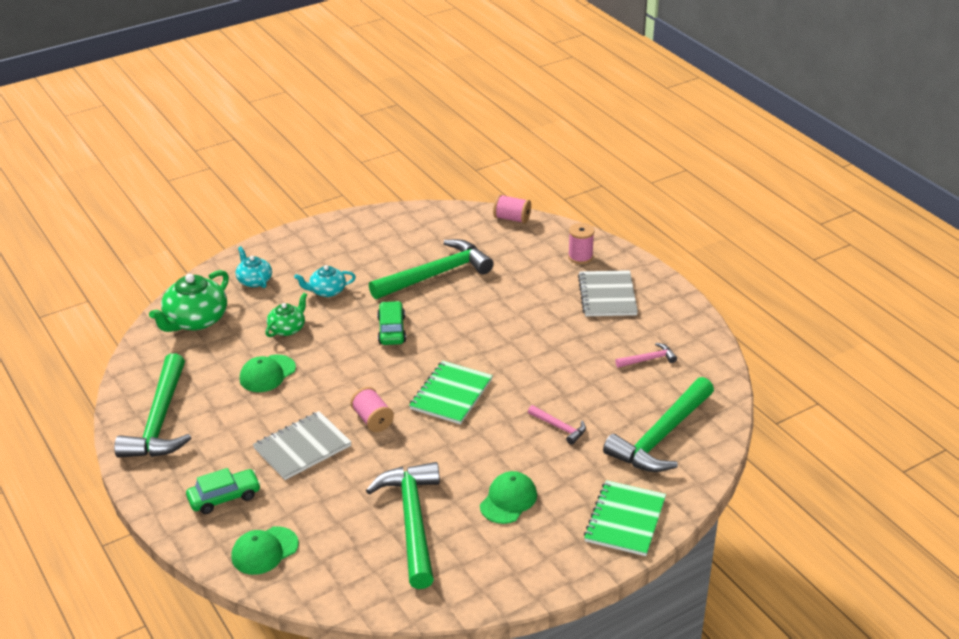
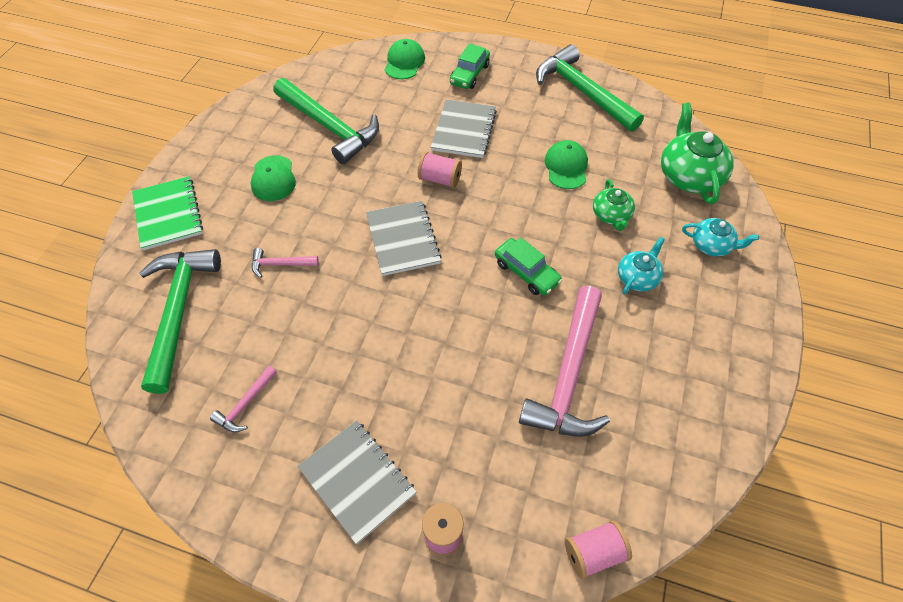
camera: 140 degrees right, 20 degrees up
green hammer [369,239,494,299] -> pink hammer [519,286,610,437]
green notebook [409,361,493,424] -> grey notebook [366,201,442,276]

